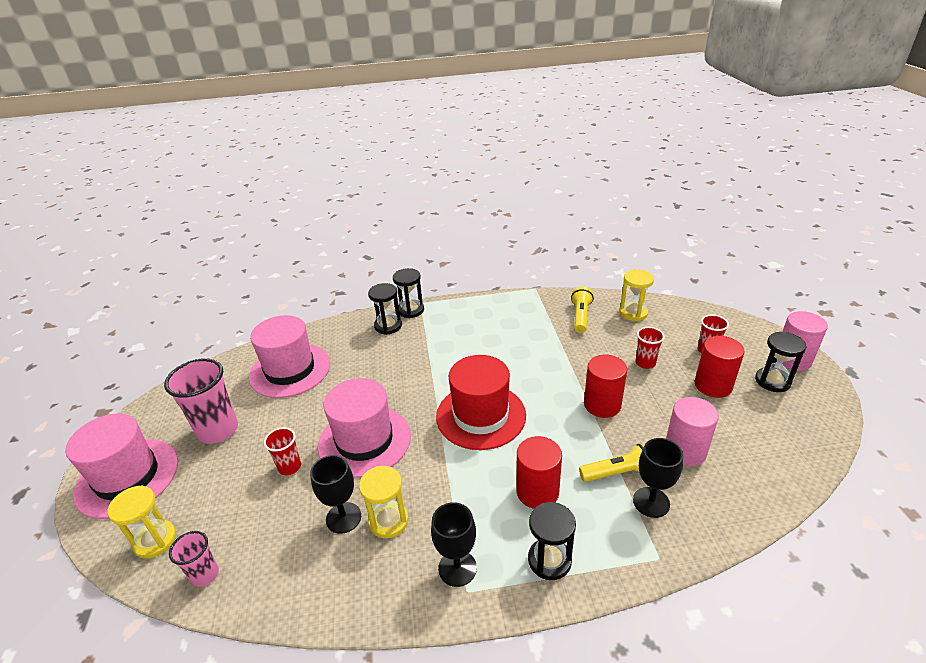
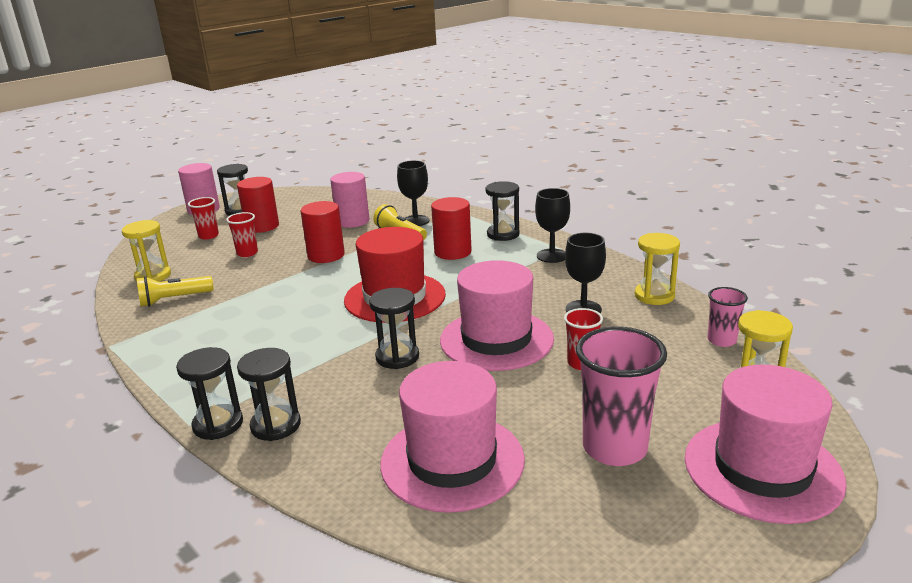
camera: 125 degrees left, 10 degrees down
yellow hourglass [359,466,409,538] -> yellow hourglass moved to [635,233,680,305]
none -> black hourglass [369,288,419,369]

